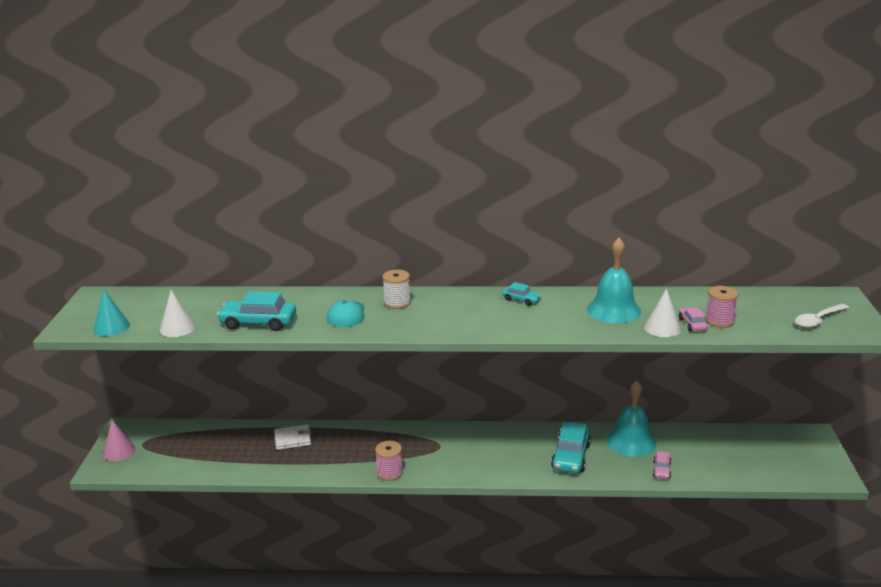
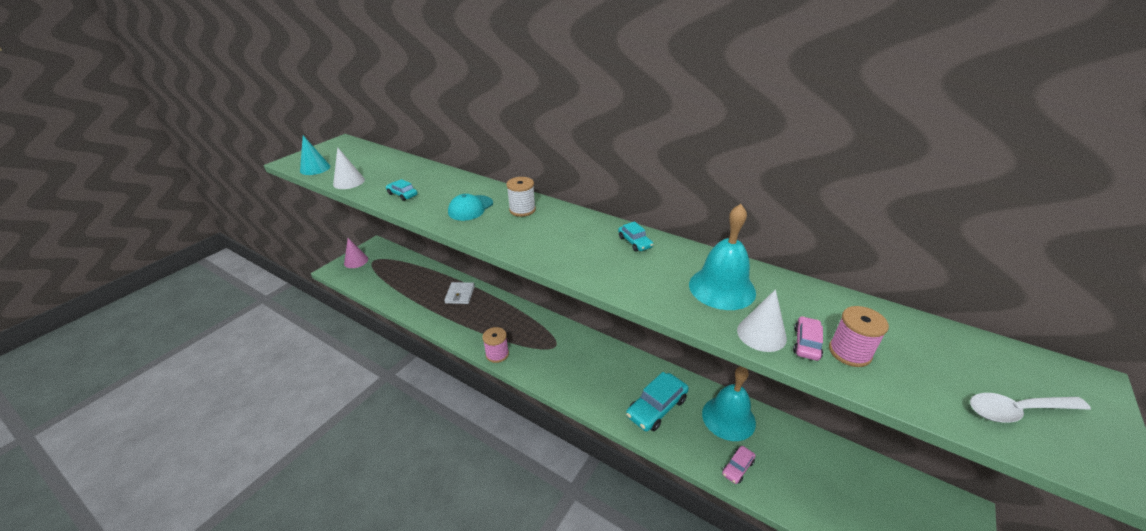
camera: 30 degrees right, 10 degrees up
turquoise car [217,291,296,331] -> turquoise car [386,179,418,201], size x0.52
white wallet [274,424,311,450] -> white wallet turned 75 degrees clockwise [444,282,475,304]

